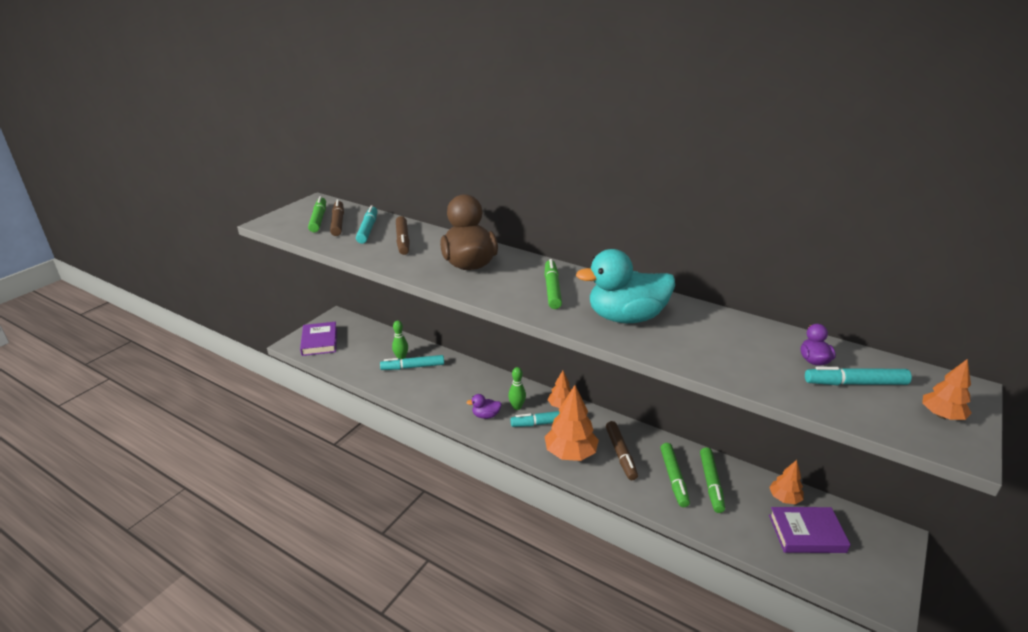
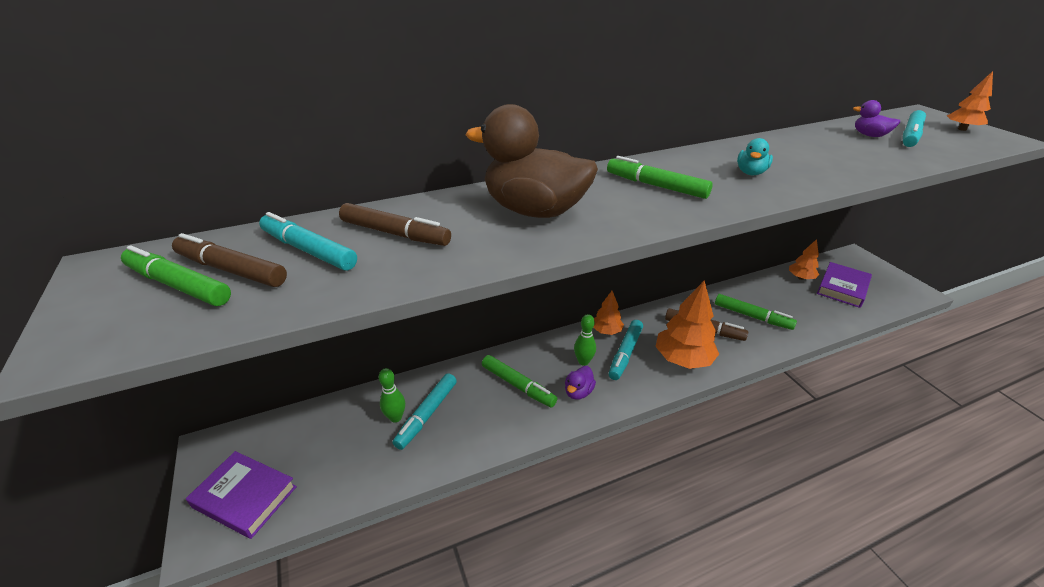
camera: 55 degrees left, 5 degrees up
turquoise duck [576,249,675,323] -> turquoise duck [737,138,773,175], size x0.44
green marker [700,447,725,513] -> green marker moved to [482,355,557,408]

